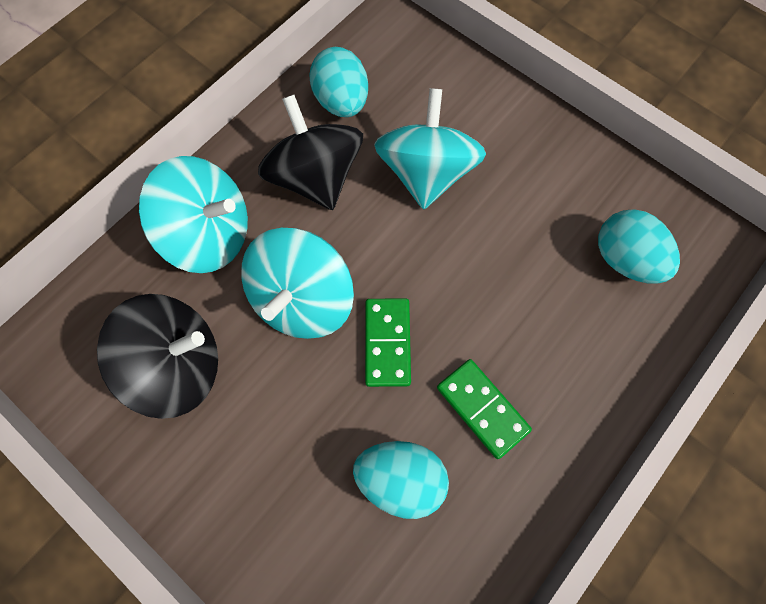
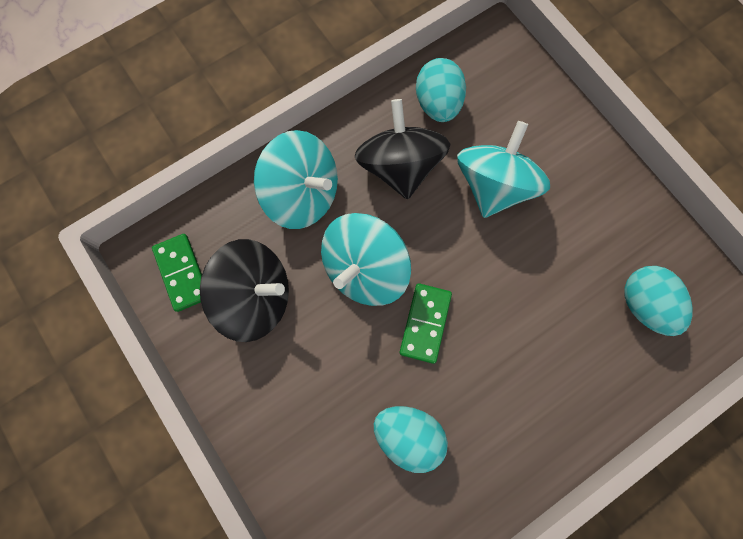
camera: 15 degrees right, 5 degrees up
green domino [437,359,532,459] -> green domino moved to [152,234,202,312]

